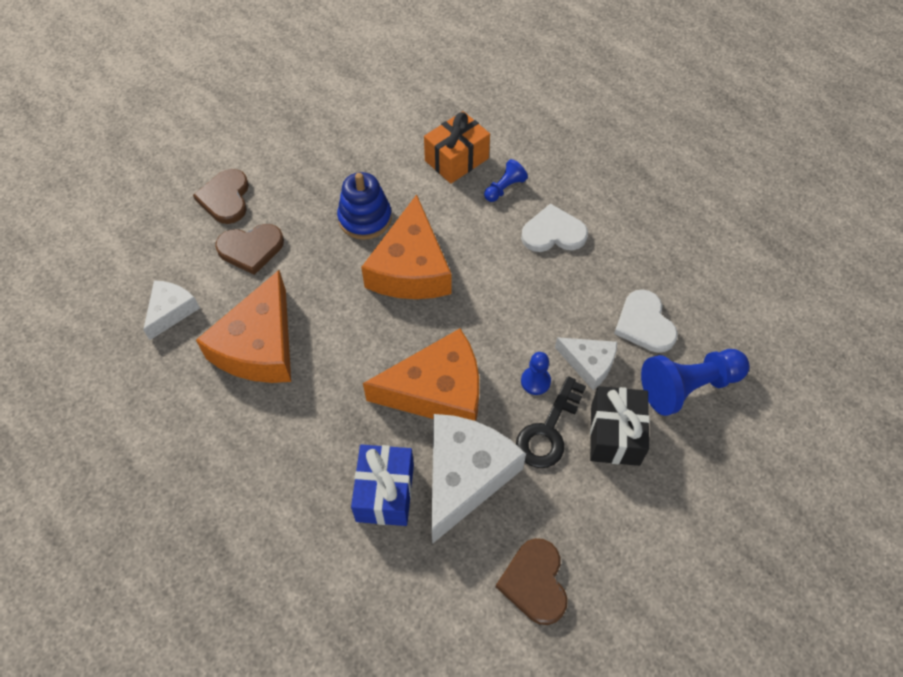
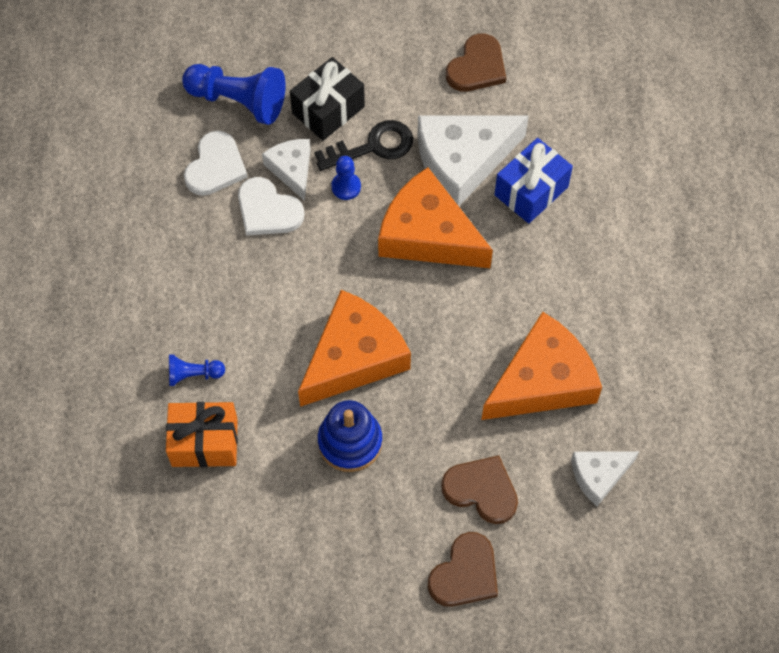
camera: 140 degrees left, 5 degrees up
white heart [521,204,588,252] -> white heart moved to [238,177,304,236]

